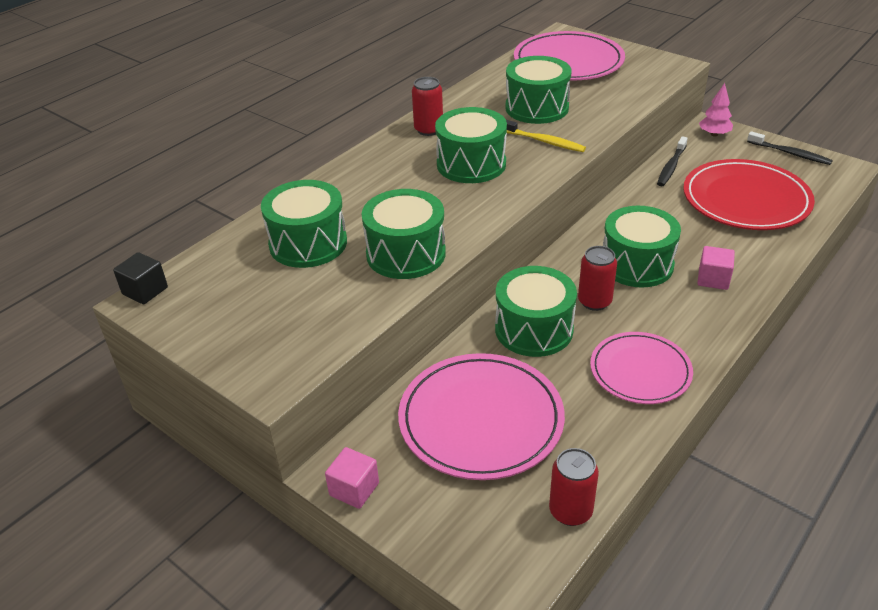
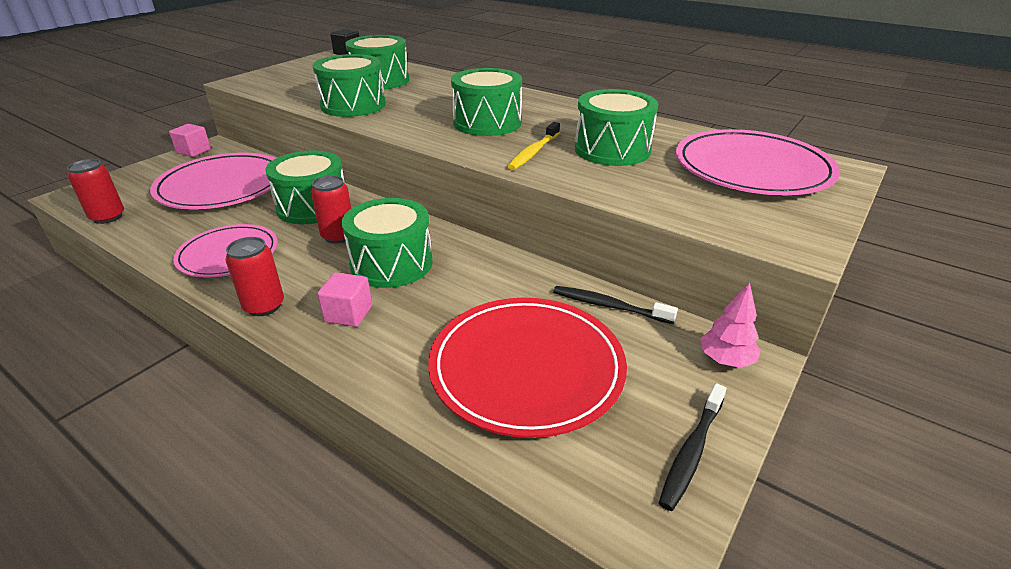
camera: 85 degrees right, 5 degrees down
red can [412,77,443,136] -> red can moved to [225,237,284,316]

